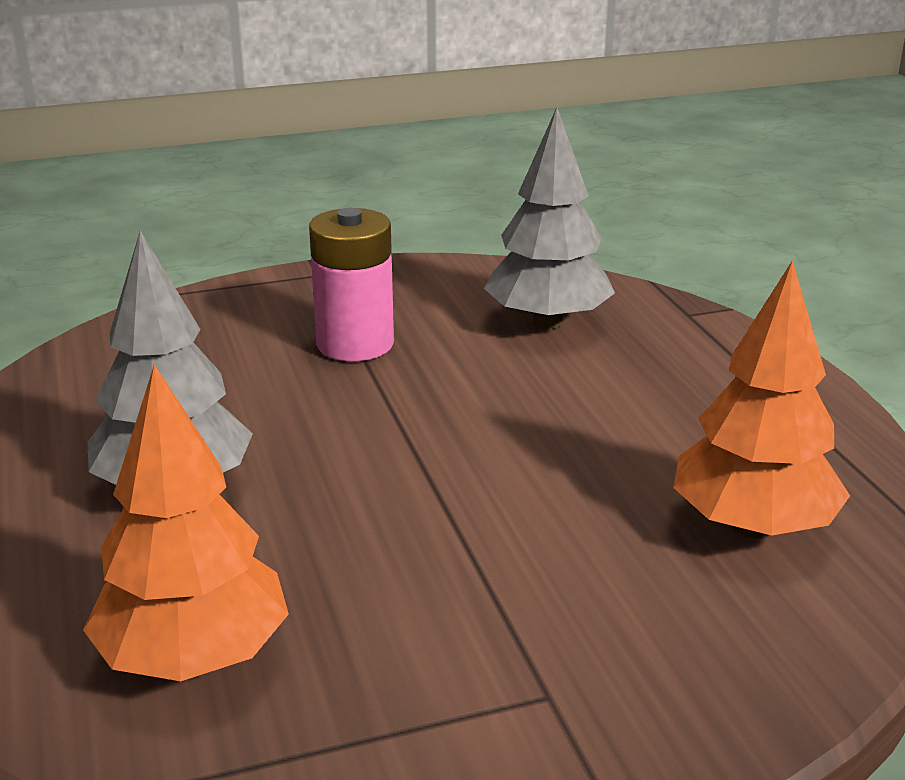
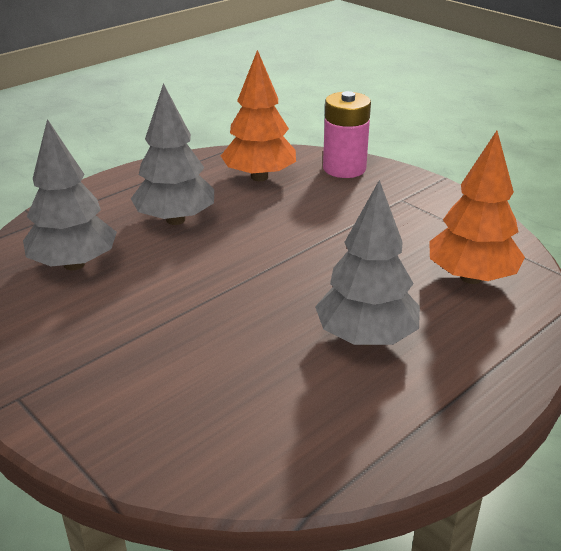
camera: 115 degrees left, 5 degrees up
pink battery [309,208,394,361] -> pink battery moved to [323,91,371,178]
none -> grey tree [131,83,214,225]

